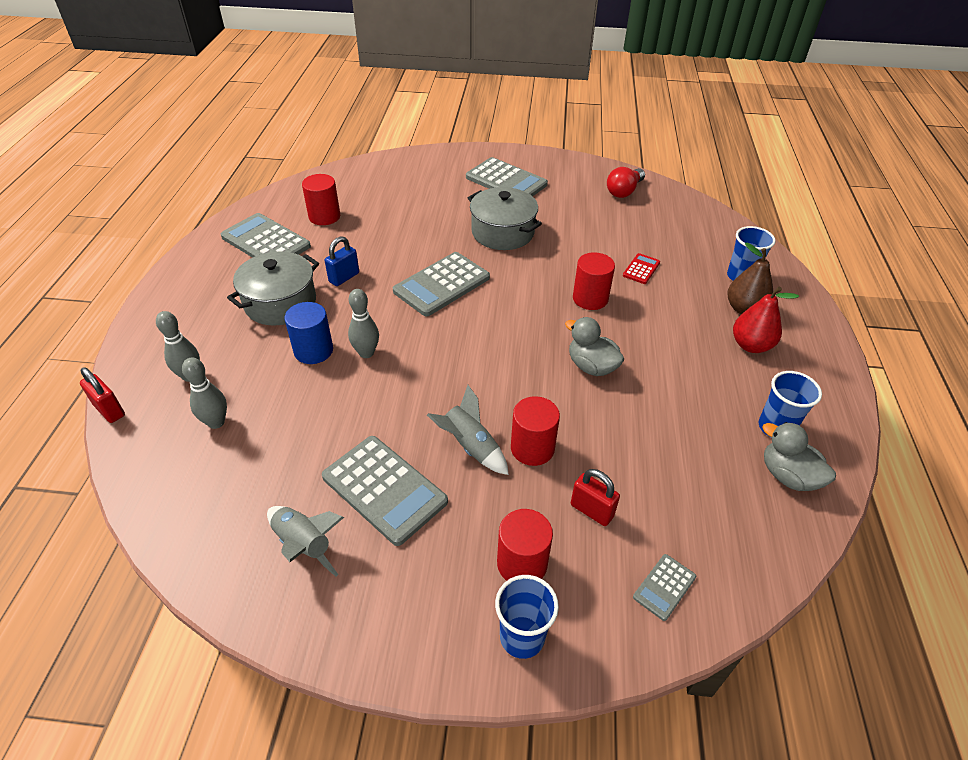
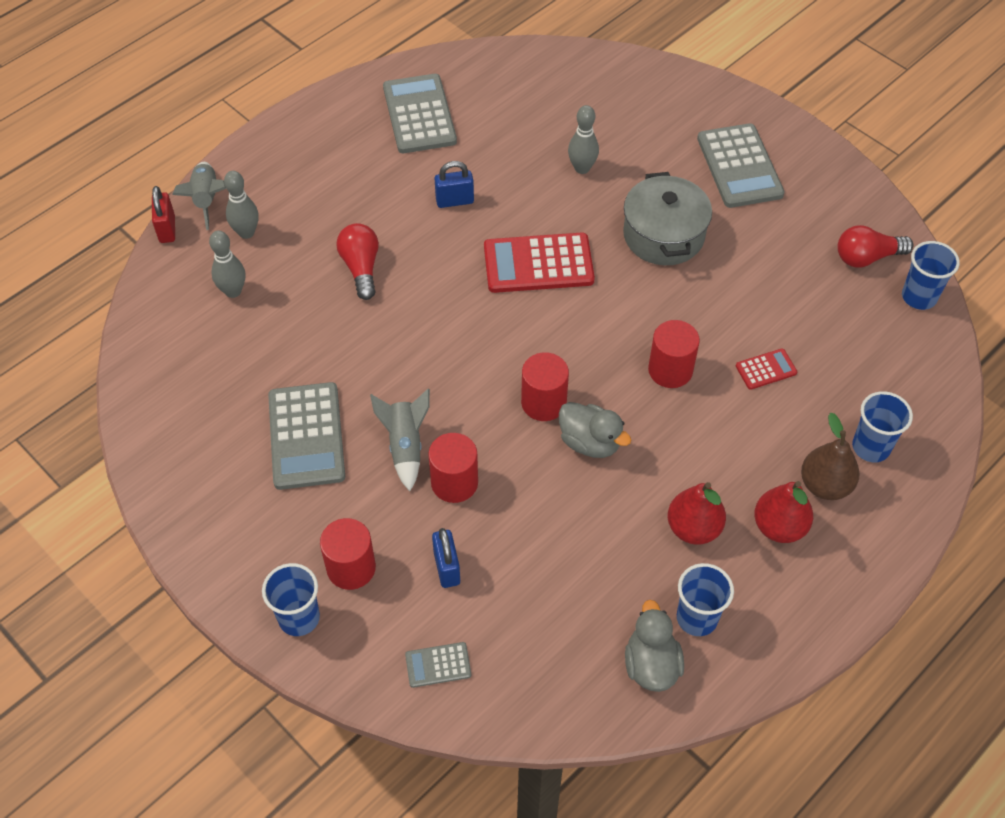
camera: 40 degrees right, 10 degrees up
grey pot [227,252,319,326] -> none
grey rocket [267,506,344,577] -> grey rocket moved to [172,162,226,230]
blue cylinder [285,302,333,364] -> red light bulb [336,223,379,300]
red cylinder [302,174,340,225] -> red cylinder moved to [521,352,569,421]
grey bowling pin [348,289,379,358] -> grey bowling pin moved to [568,105,599,174]
grey calculator [393,252,490,316] -> red calculator [484,232,595,293]
grey duck [565,317,624,376] -> grey duck turned 135 degrees clockwise [559,402,631,458]
red padlock [571,469,620,526] -> blue padlock [432,528,460,588]
none -> red pear [668,482,726,545]
none -> blue cup [902,241,960,310]

